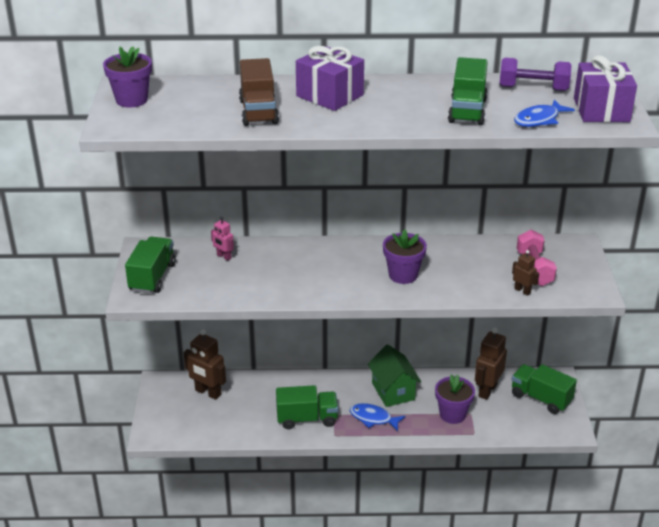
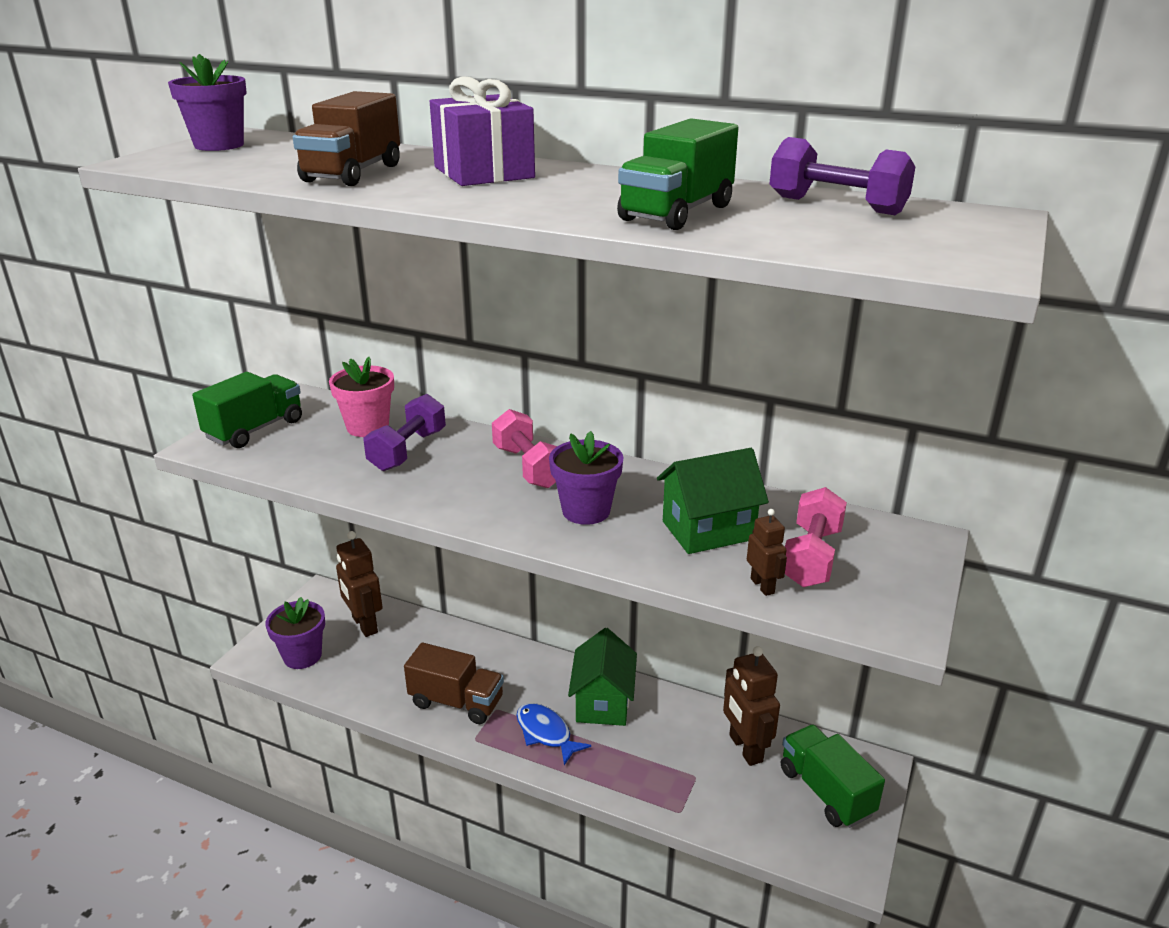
camera: 25 degrees right, 5 degrees down
pink robot [211,217,234,261] -> pink flower pot [329,357,394,437]
green truck [276,385,338,429] -> brown truck [404,642,504,724]
purple flower pot [435,374,475,424] -> purple flower pot moved to [265,597,325,669]
brown robot [475,328,507,400] -> brown robot turned 75 degrees counterclockwise [723,646,780,766]
blue fish [514,99,575,127] -> none
purple gift [574,55,637,122] -> none
none -> purple dumbbell [363,394,446,471]
none -> pink dumbbell [492,409,557,488]
none -> green house [657,448,769,554]

